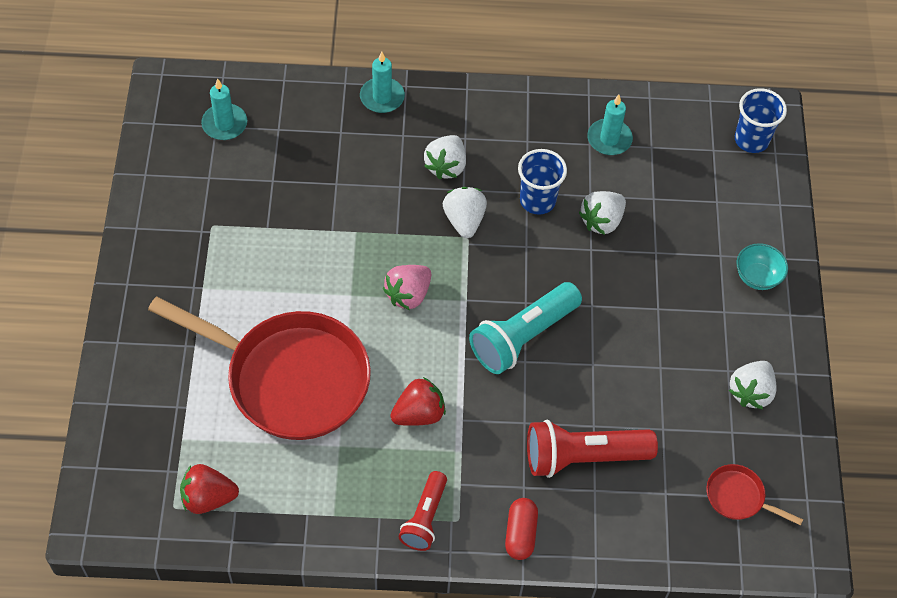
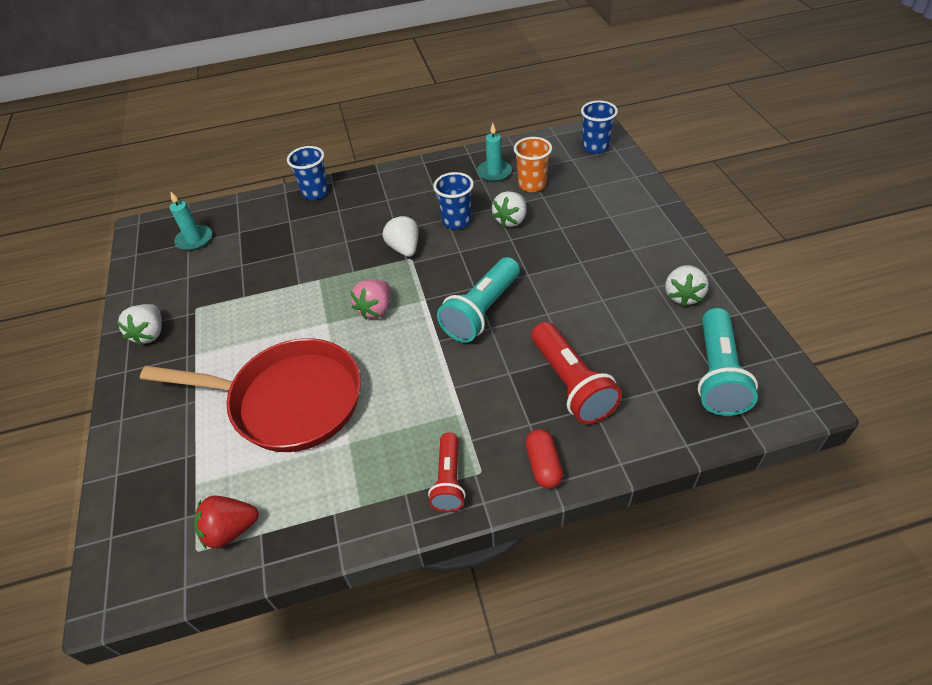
camera: 10 degrees left, 10 degrees down
turquoise candle [360,52,405,113] -> blue cup [287,146,329,200]
red strawberry [390,377,446,426] -> none
white strawberry [424,135,466,179] -> white strawberry moved to [117,304,162,346]
red flashlight [527,420,658,478] -> red flashlight turned 90 degrees counterclockwise [531,322,622,424]
red pan [706,464,803,526] -> turquoise flashlight [698,308,758,416]
turquoise bowl [737,243,788,290] -> none
none -> orange cup [514,137,552,192]

